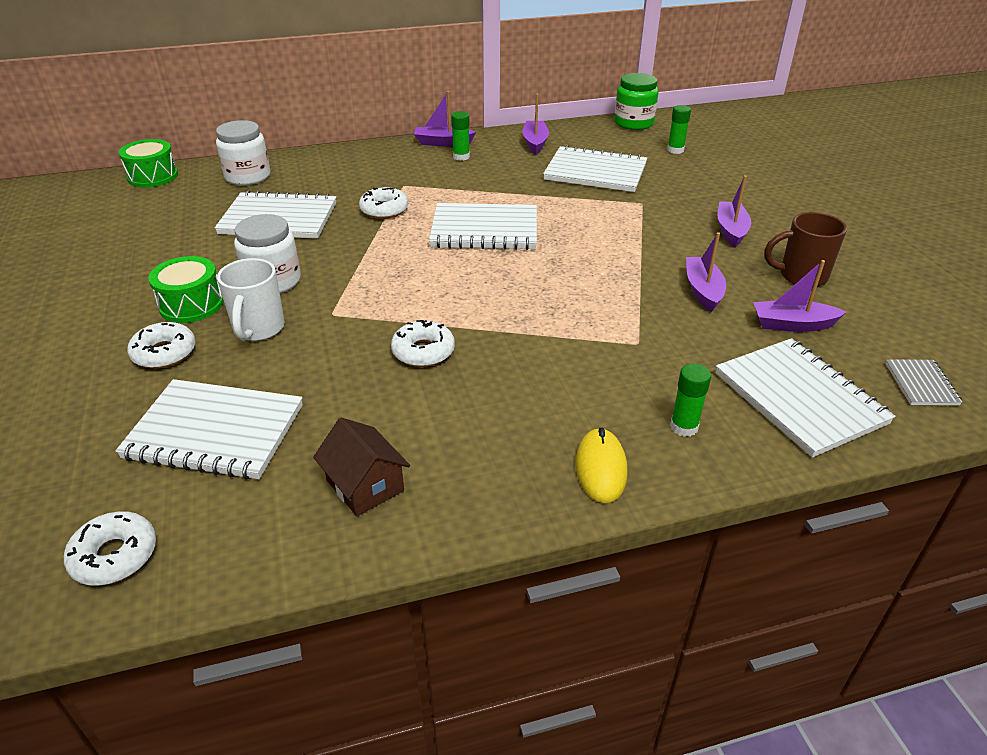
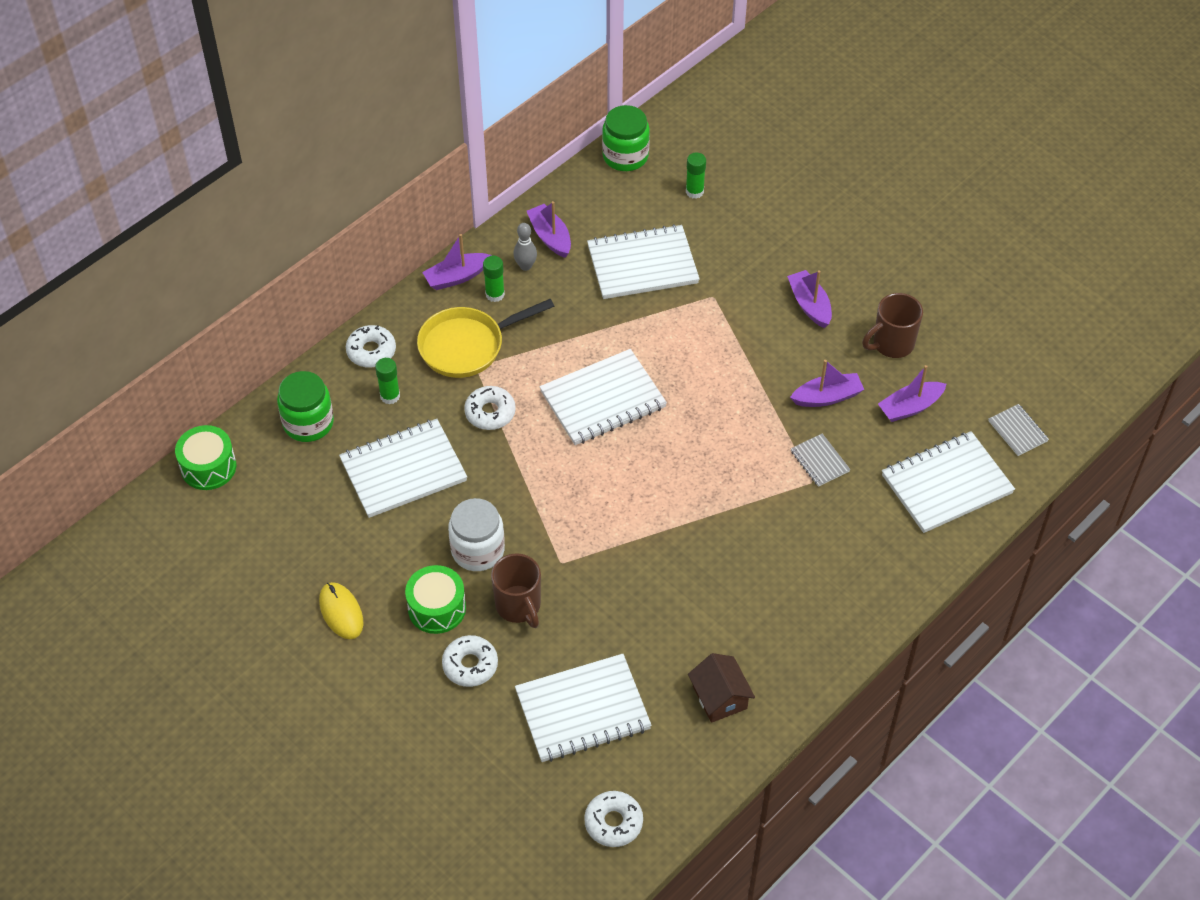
camera: 30 degrees left, 15 degrees up
white jar [216,120,270,186] -> green jar [277,371,334,442]
white mug [217,258,285,341] -> brown mug [491,553,541,628]
brown house [313,418,410,516] -> brown house turned 45 degrees clockwise [688,653,755,723]
white donut [391,320,455,367] -> white donut moved to [346,325,396,368]
yellow mouse [576,428,628,503] -> yellow mouse moved to [319,582,363,639]
green glue stick [670,364,711,437] -> green glue stick moved to [375,358,400,404]
purple boat [686,232,726,312] -> purple boat turned 105 degrees clockwise [790,360,864,407]
white notebook [716,338,896,458] -> white notebook turned 60 degrees counterclockwise [882,431,1015,533]
none -> yellow pan [417,299,554,378]
none -> grey bowling pin [513,223,537,271]
none -> grey notebook [791,434,851,487]

